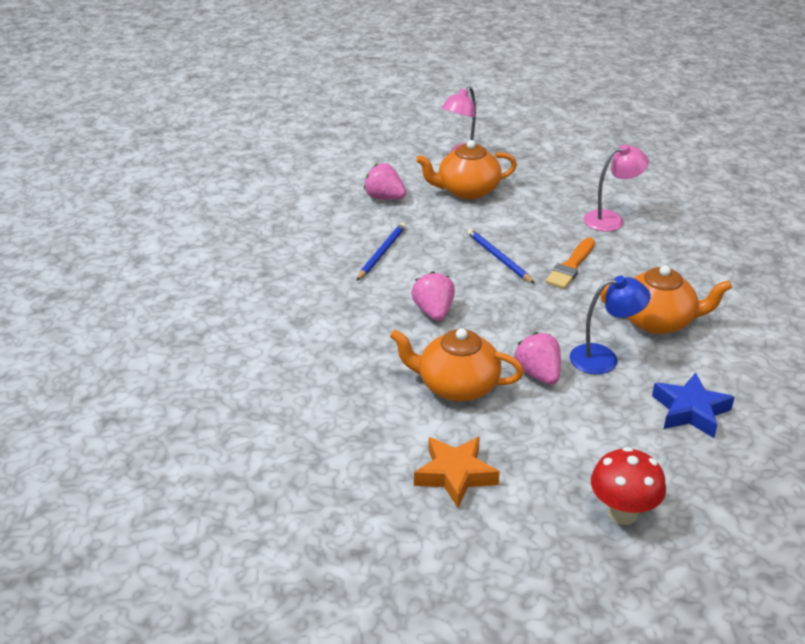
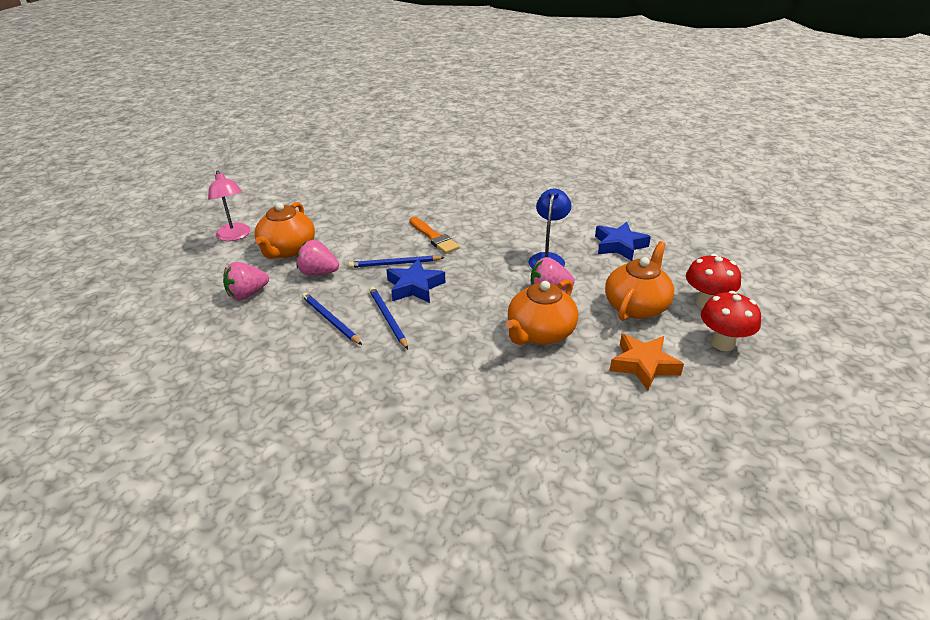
camera: 65 degrees left, 0 degrees up
pink strawberry [411,272,455,321] -> pink strawberry moved to [296,240,339,275]
pink lamp [584,144,649,232] -> none
orange teapot [600,265,732,334] -> orange teapot moved to [605,241,674,321]
none -> blue pencil [369,287,408,349]
none -> blue star [386,259,445,303]
none -> red mushroom [701,291,761,351]

